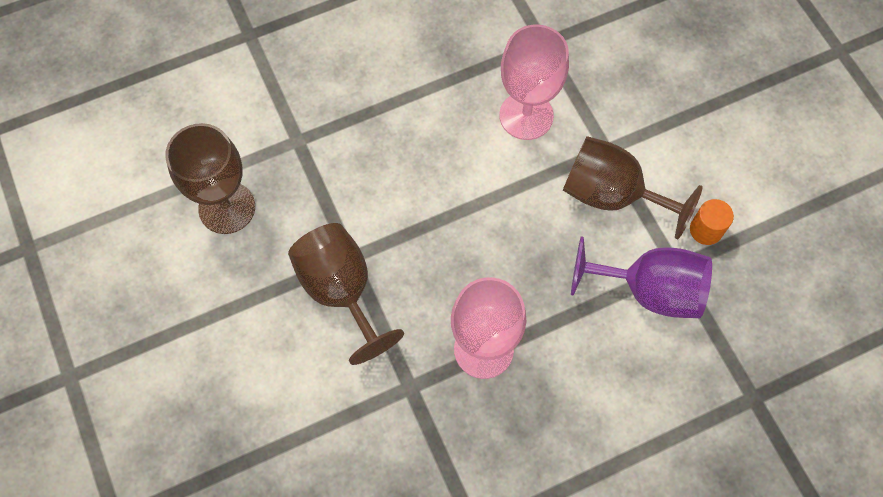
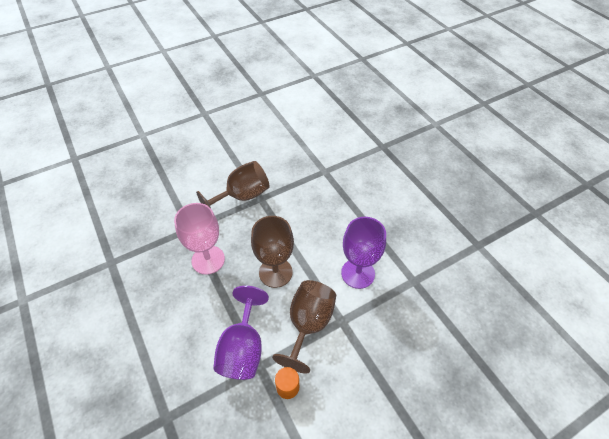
camera: 85 degrees right, 15 degrees down
brown goblet [165,123,255,234] -> brown goblet moved to [251,216,294,288]
pink goblet [499,25,569,140] -> purple goblet [341,217,386,289]

